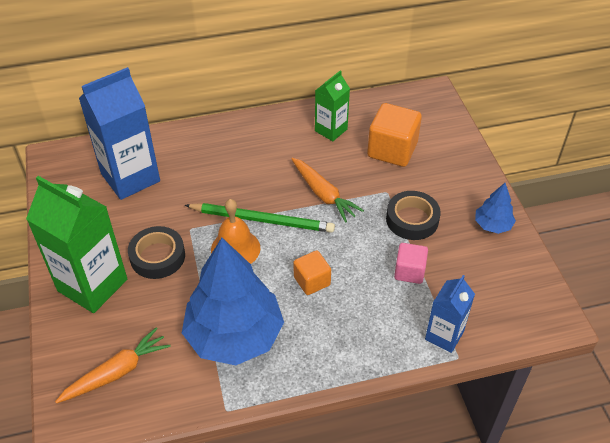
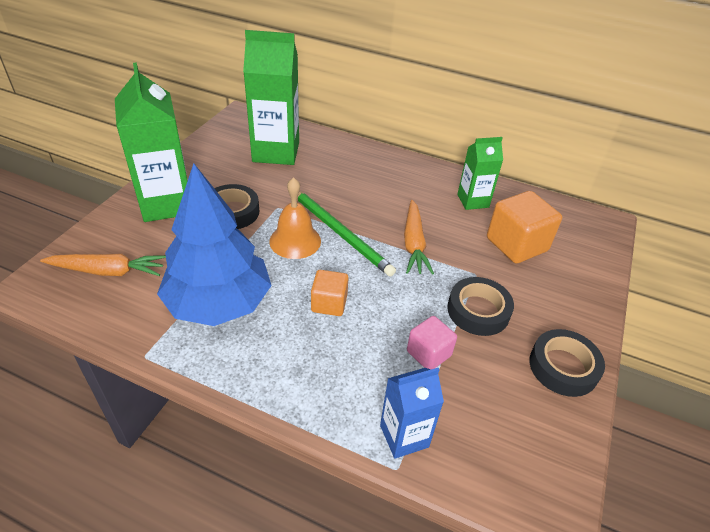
camera: 35 degrees right, 5 degrees down
blue carton [79,67,160,200] -> green carton [243,30,299,165]
blue tree [475,183,516,234] -> black tape [529,329,605,397]

